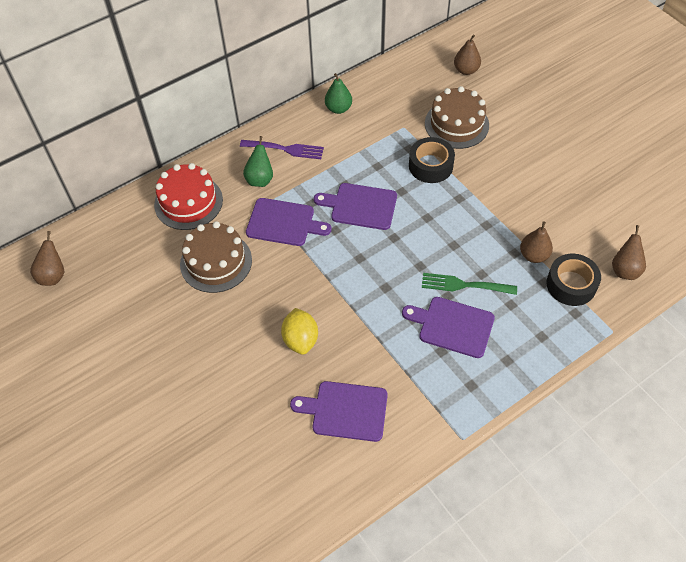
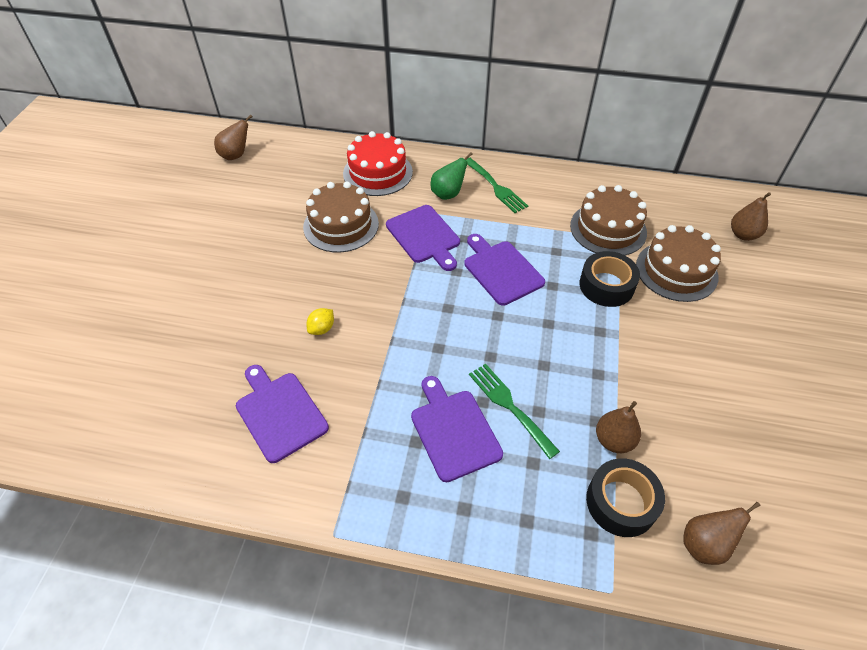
camera: 45 degrees right, 5 degrees down
purple fork [240,140,324,159] -> green fork [466,158,528,213]
yellow lemon [281,308,318,355] -> yellow lemon [307,308,334,335], size x0.60
green pear [325,73,352,114] -> none
none -> brown cake [570,185,647,255]

